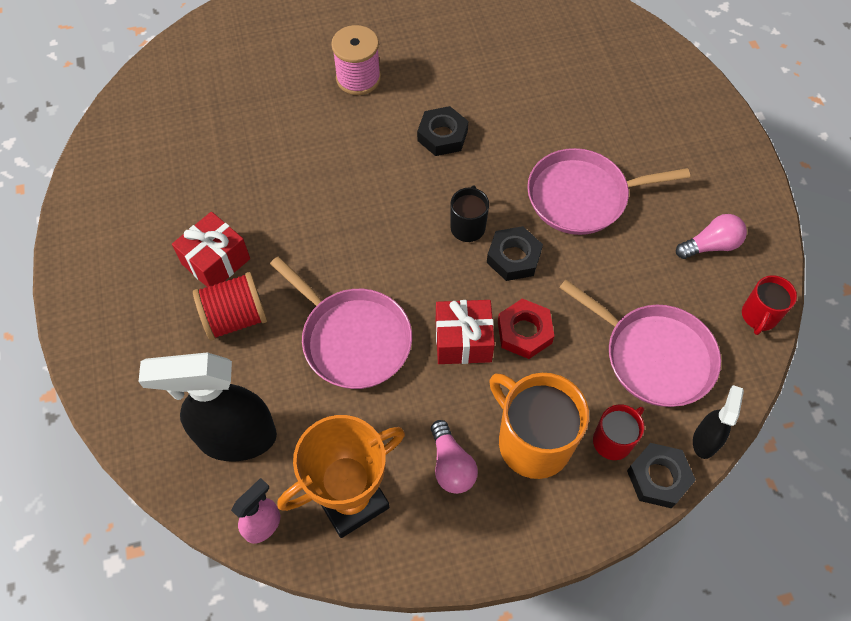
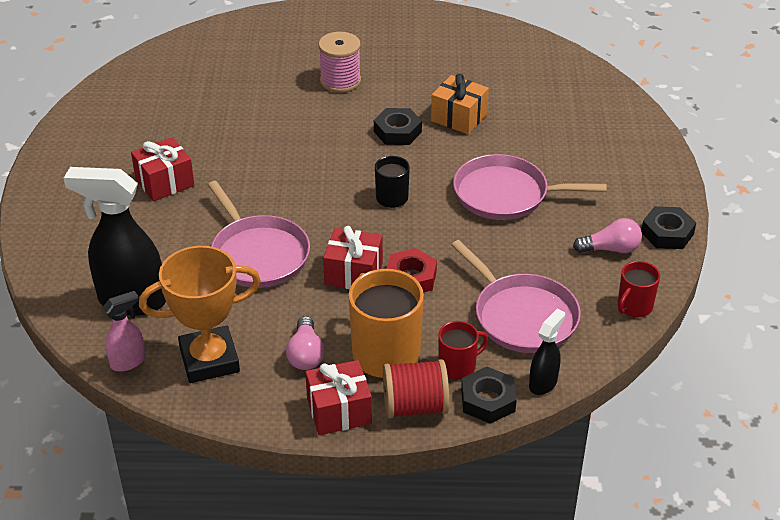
camera: 15 degrees right, 20 degrees down
red spool [193,272,267,341] -> red spool moved to [383,359,449,419]
black nut [487,226,543,281] -> black nut moved to [641,206,696,249]
none -> red gift [305,360,372,435]
none -> orange gift [431,74,489,134]

